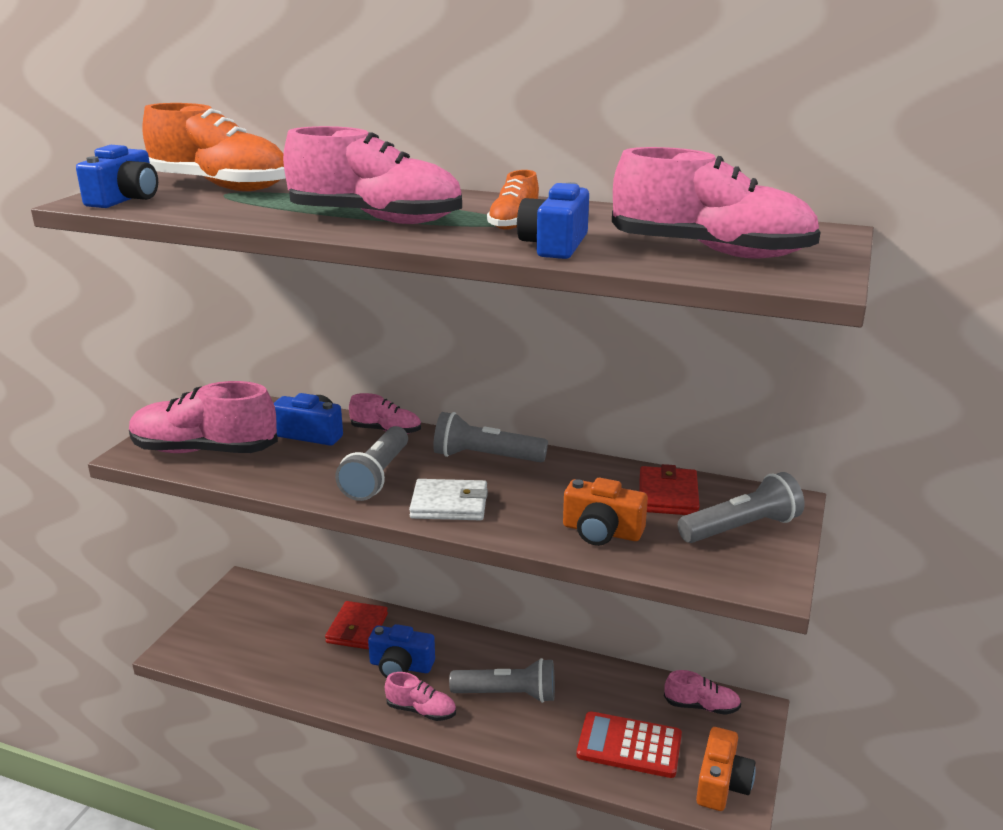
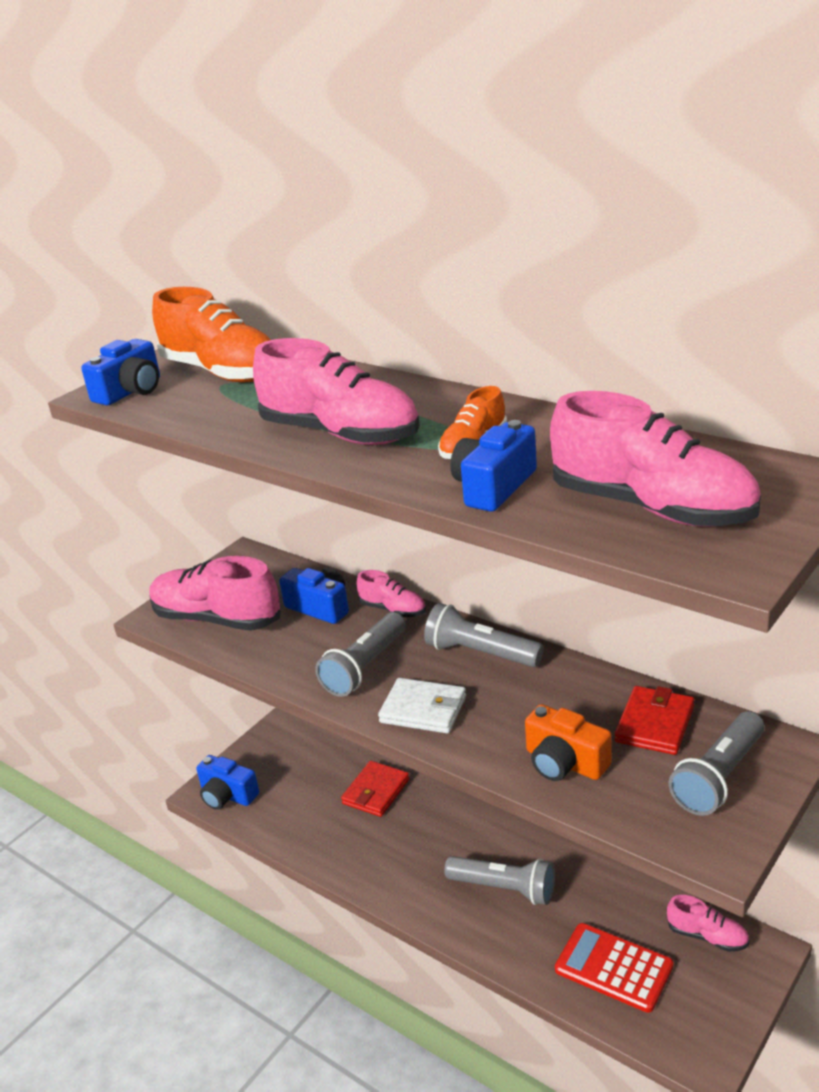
camera: 20 degrees right, 5 degrees up
blue camera [368,624,435,678] -> blue camera moved to [196,755,259,810]
pink shoe [385,672,456,721] -> none
grey flashlight [678,472,805,543] -> grey flashlight turned 135 degrees clockwise [669,711,765,816]
orange camera [696,727,756,811] -> none

